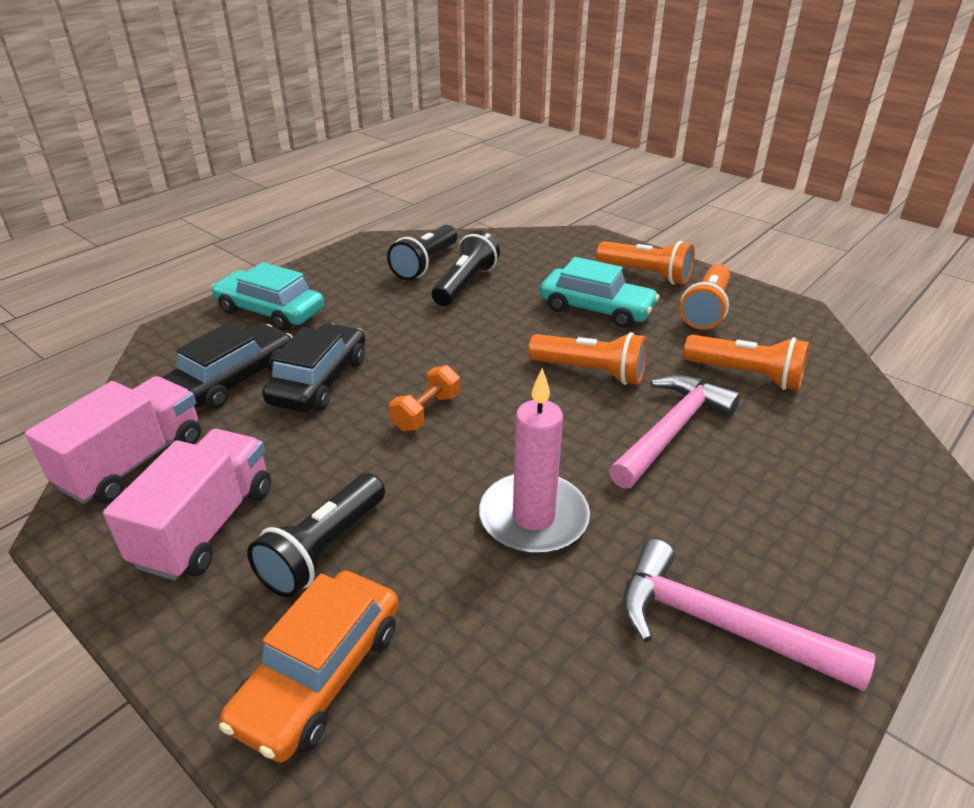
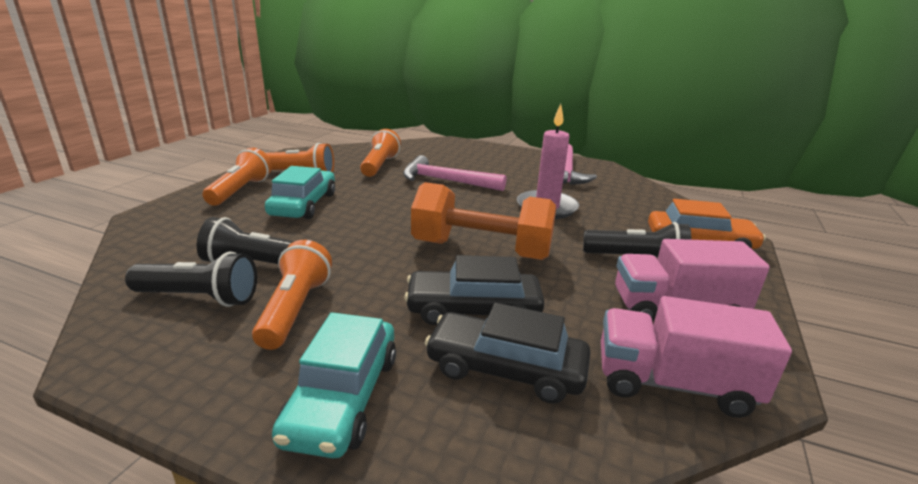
camera: 110 degrees left, 10 degrees down
orange dumbbell [389,365,460,431] -> orange dumbbell [411,182,556,260], size x2.14
orange flashlight [528,332,647,385] -> orange flashlight moved to [252,240,332,350]

